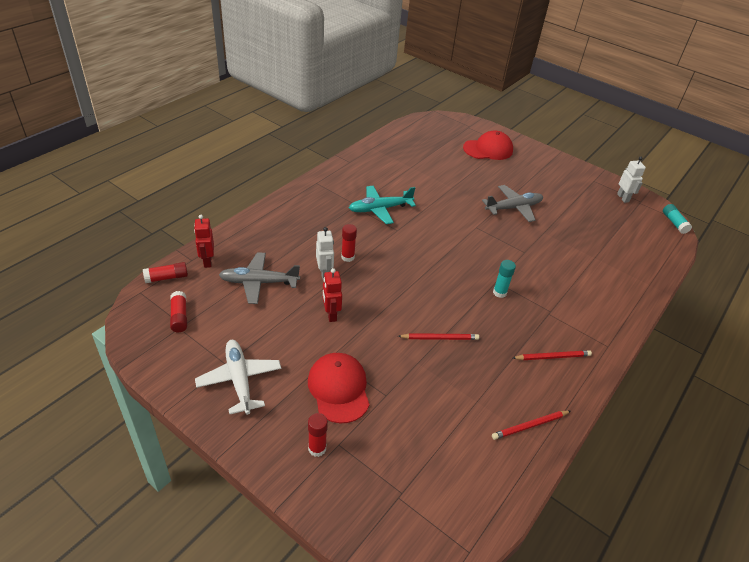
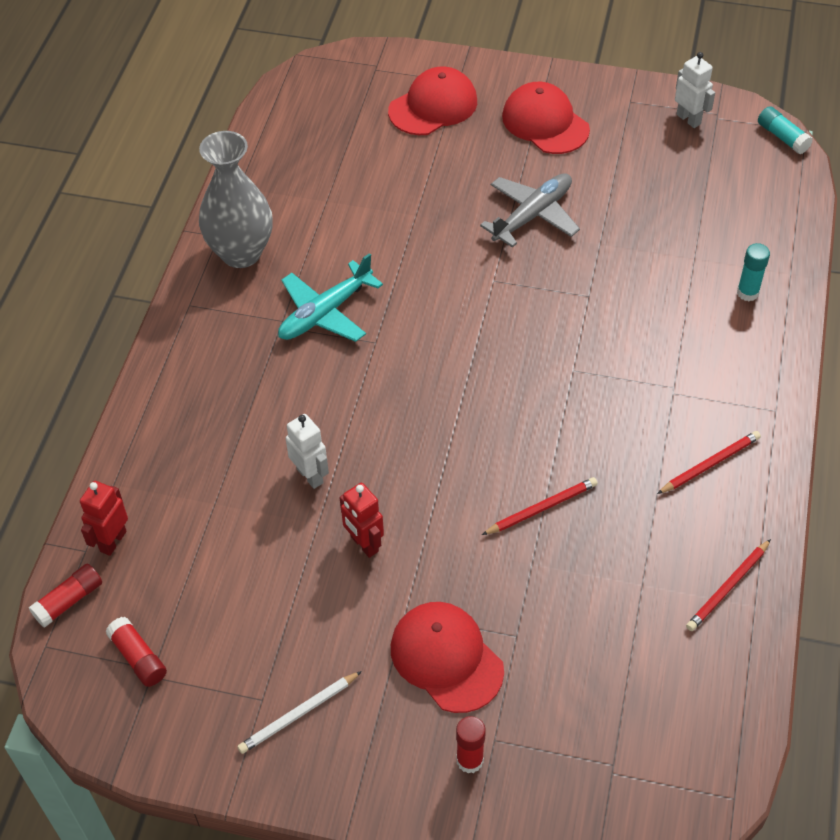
camera: 20 degrees left, 10 degrees up
red robot [194,215,214,268] -> red robot turned 60 degrees clockwise [80,481,128,556]
white plane [195,340,281,415] -> white pencil [237,671,362,754]
grey plane [219,252,300,304] -> none
red glue stick [341,224,357,262] -> none
turquoise glue stick [493,260,516,298] -> turquoise glue stick moved to [737,243,770,301]
none -> grey vase [199,131,272,268]
none -> red cap [502,82,590,154]

